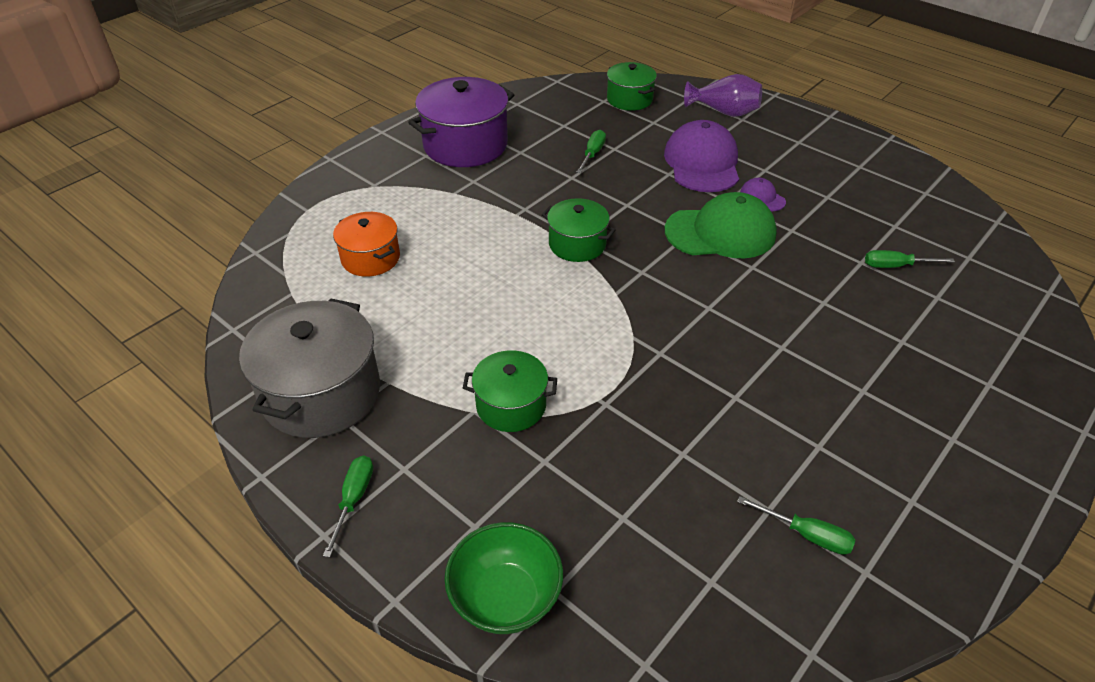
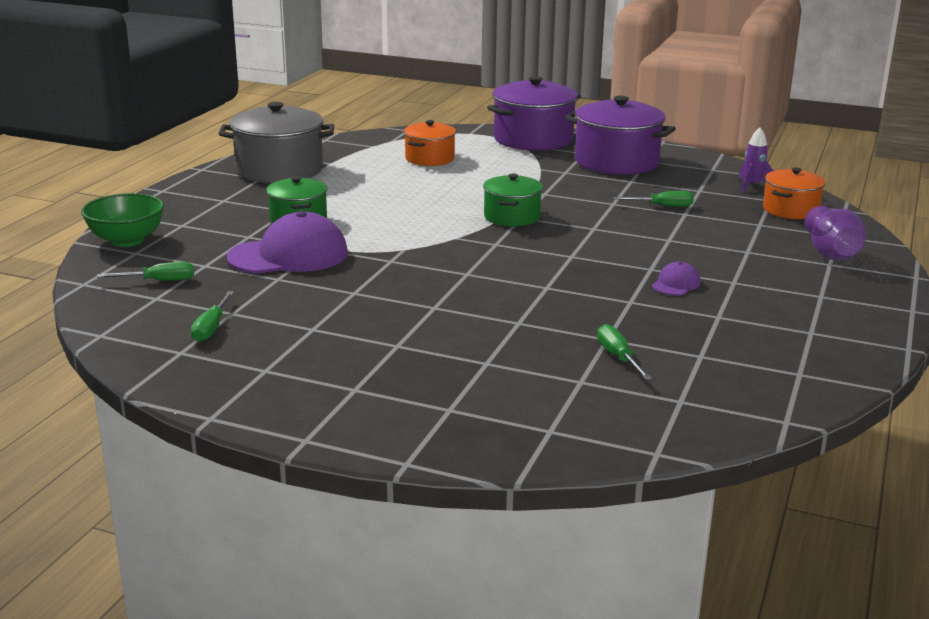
camera: 70 degrees right, 20 degrees down
green screwdriver [323,455,373,557] -> green screwdriver moved to [97,262,194,281]
green pot [607,62,657,111] -> orange pot [763,168,826,219]
purple cap [664,120,739,192] -> purple cap moved to [227,211,348,274]
green cap [665,192,777,258] -> none
none -> purple pot [487,76,581,151]
none -> purple rocket [739,127,773,193]

